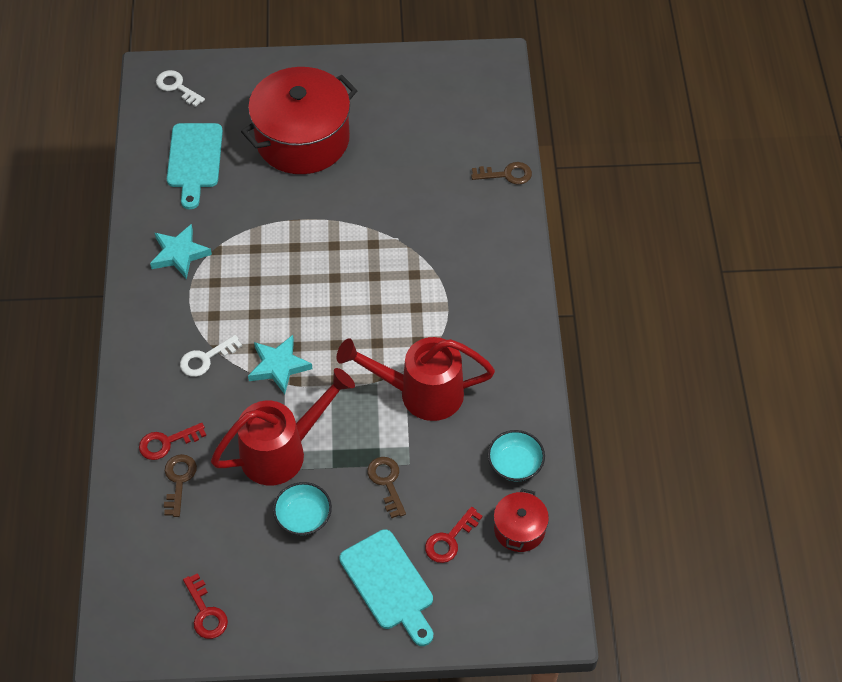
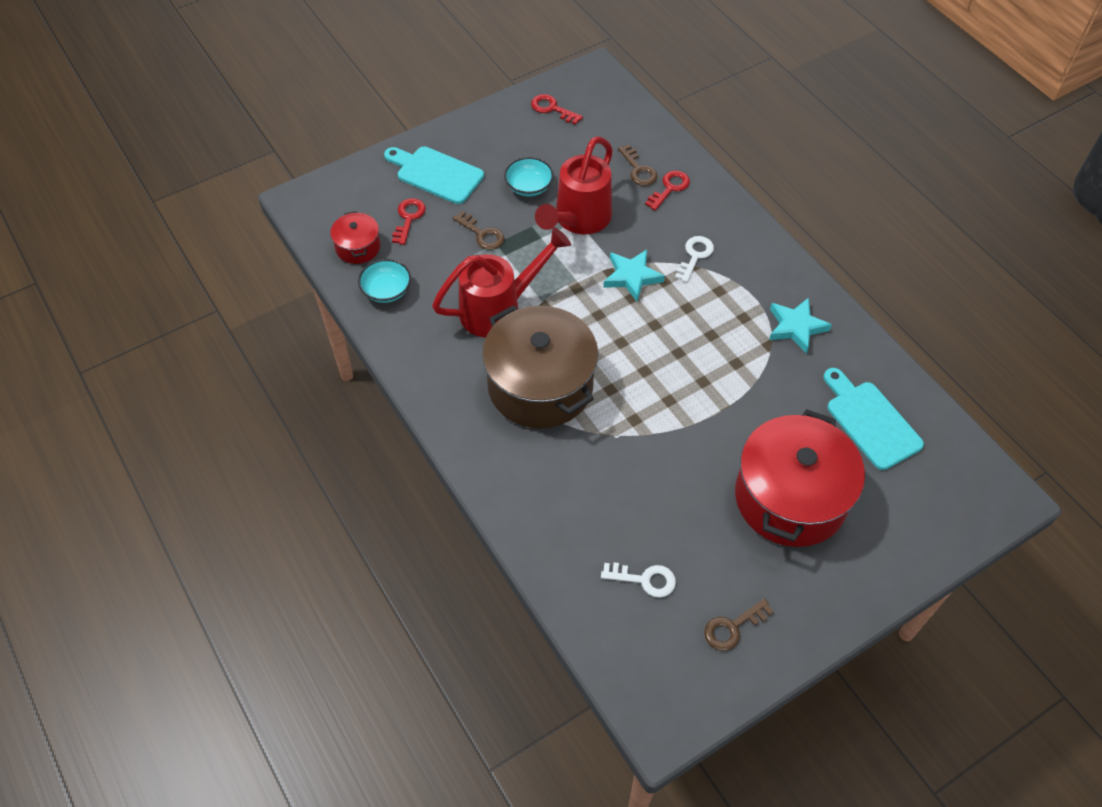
camera: 150 degrees right, 0 degrees up
white key [156,70,205,107] -> white key moved to [601,562,676,597]
brown key [471,162,532,185] -> brown key moved to [704,599,774,651]
none -> brown pot [482,305,598,429]

